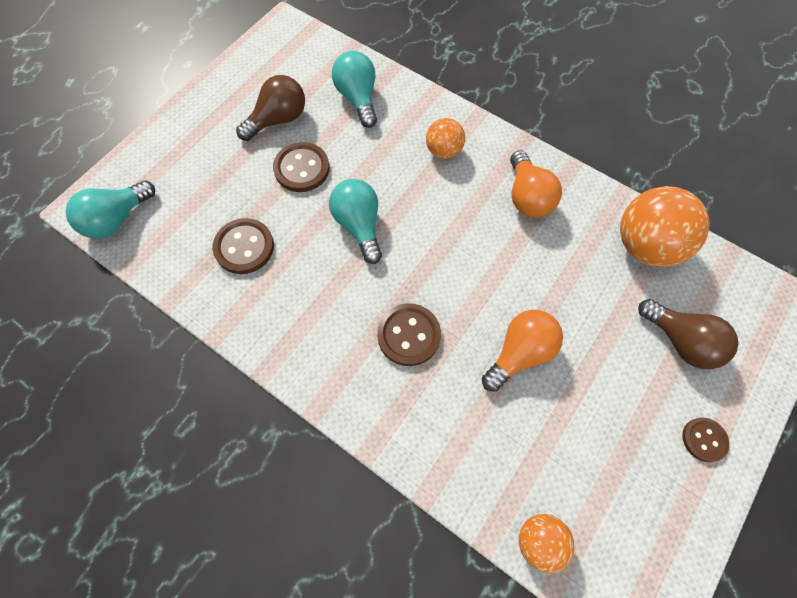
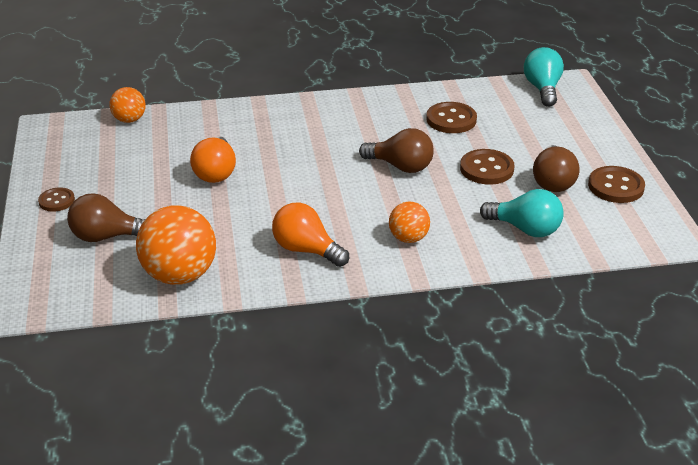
camera: 135 degrees right, 30 degrees down
turquoise light bulb [329,179,382,264] -> brown light bulb [359,128,434,173]
brown button [377,303,441,366] -> brown button moved to [588,166,645,203]

